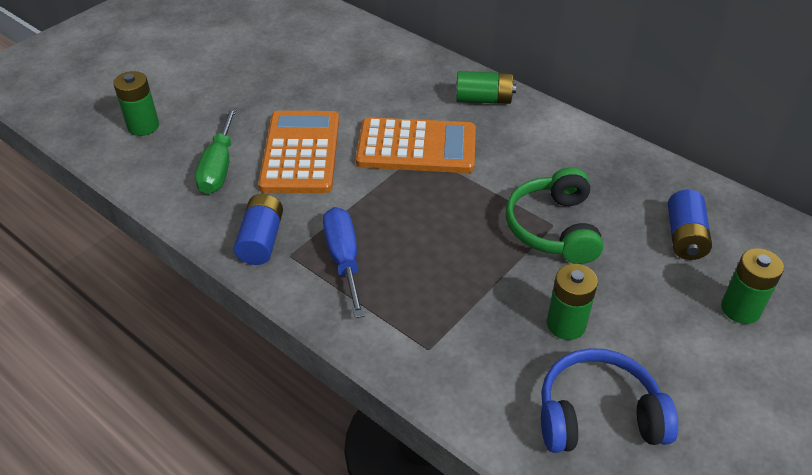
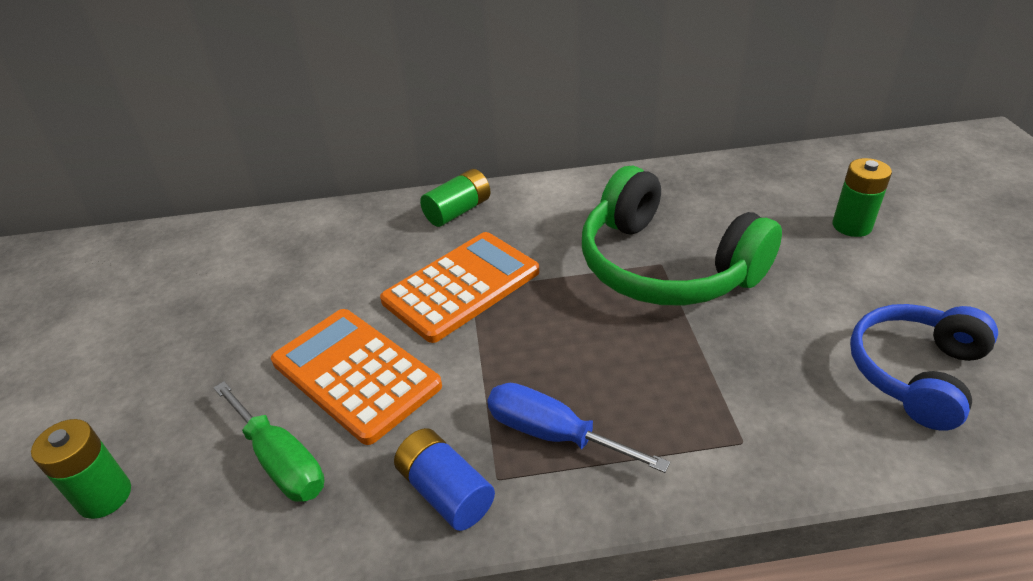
camera: 45 degrees left, 5 degrees down
green headphones [506,167,603,264] -> green headphones [582,166,782,306], size x1.55
green battery [547,263,598,340] -> none
blue battery [668,189,712,260] -> none

